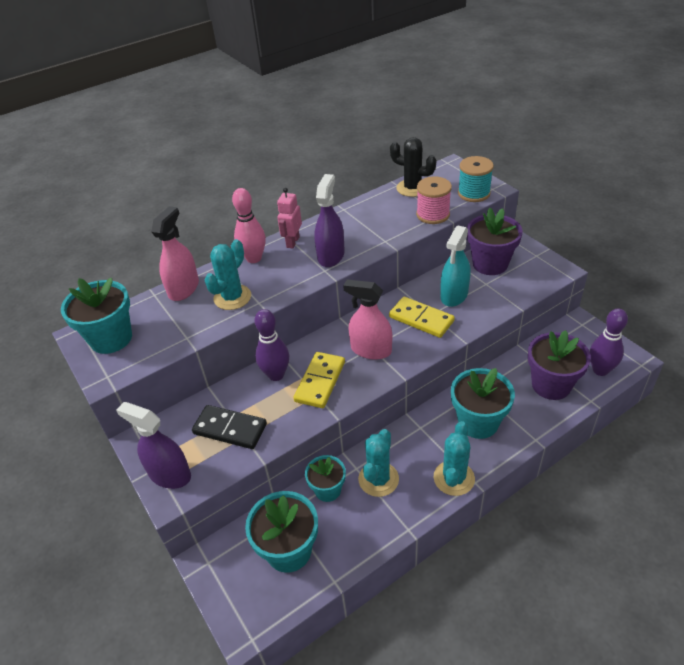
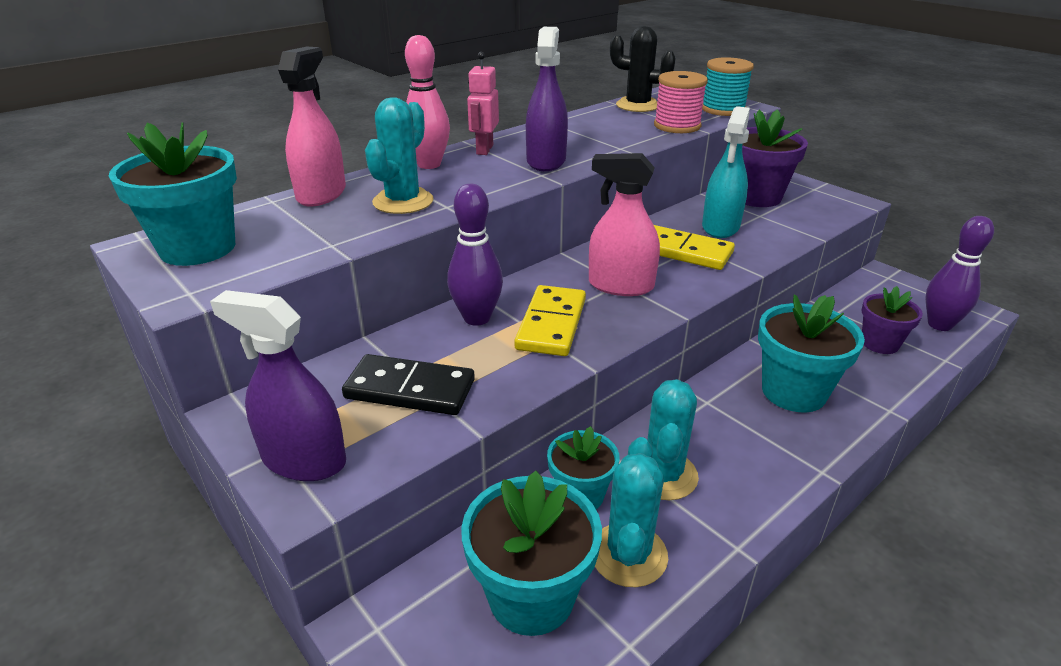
camera: 10 degrees left, 10 degrees down
turquoise cactus [434,421,475,496] -> turquoise cactus moved to [595,437,668,587]
purple flower pot [528,330,591,400] -> purple flower pot [862,286,923,354], size x0.62

